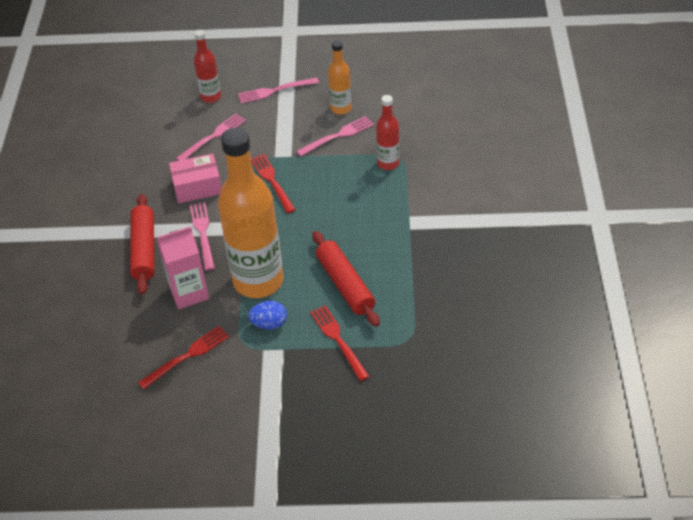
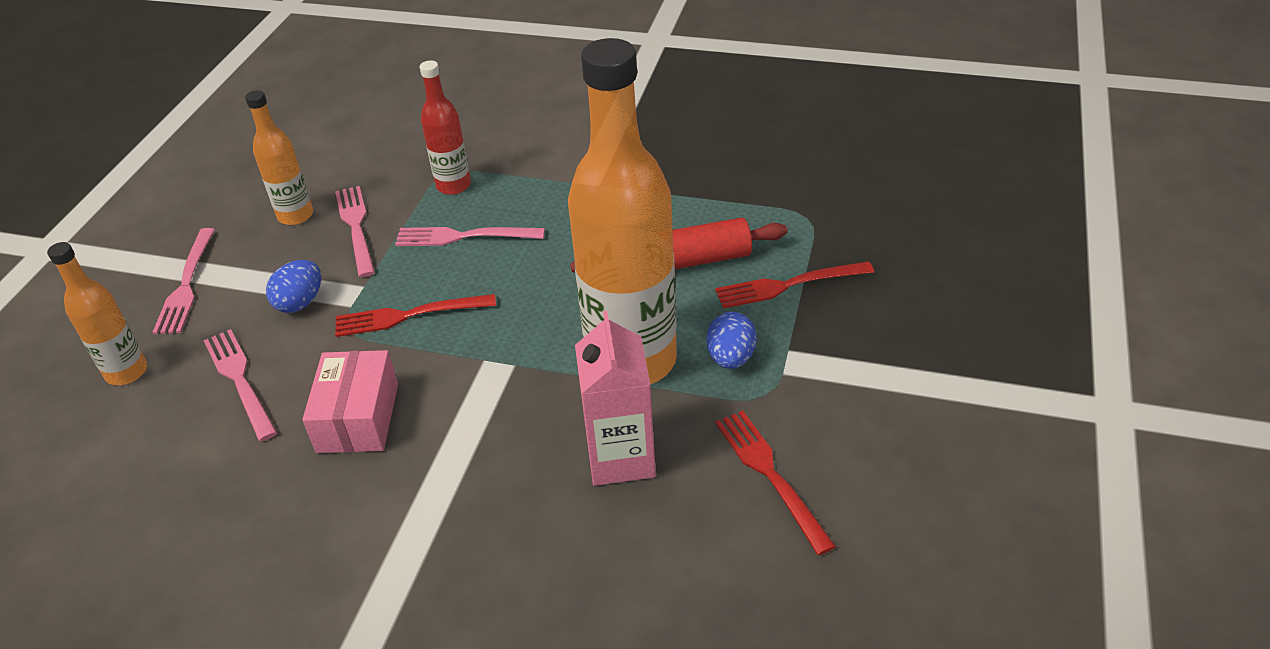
camera: 75 degrees left, 5 degrees down
red rolling pin [130,194,154,295] -> none
pink fork [190,202,215,271] -> pink fork moved to [395,227,545,246]
red bottle [194,30,221,103] -> orange bottle [47,242,147,385]
none -> blue egg [266,260,321,313]

